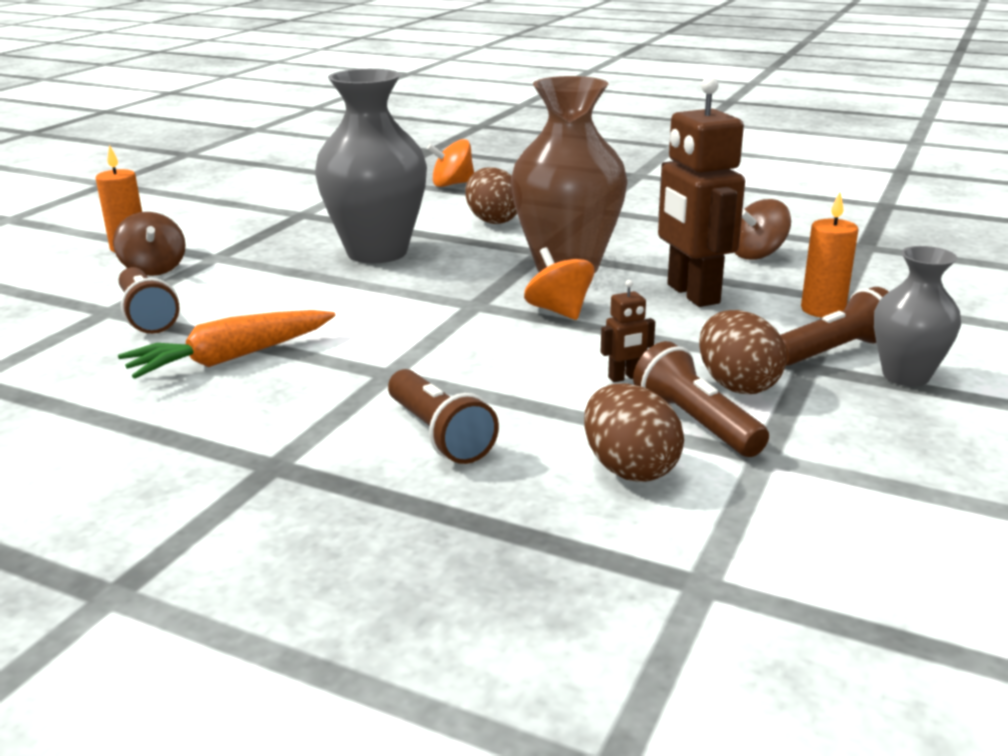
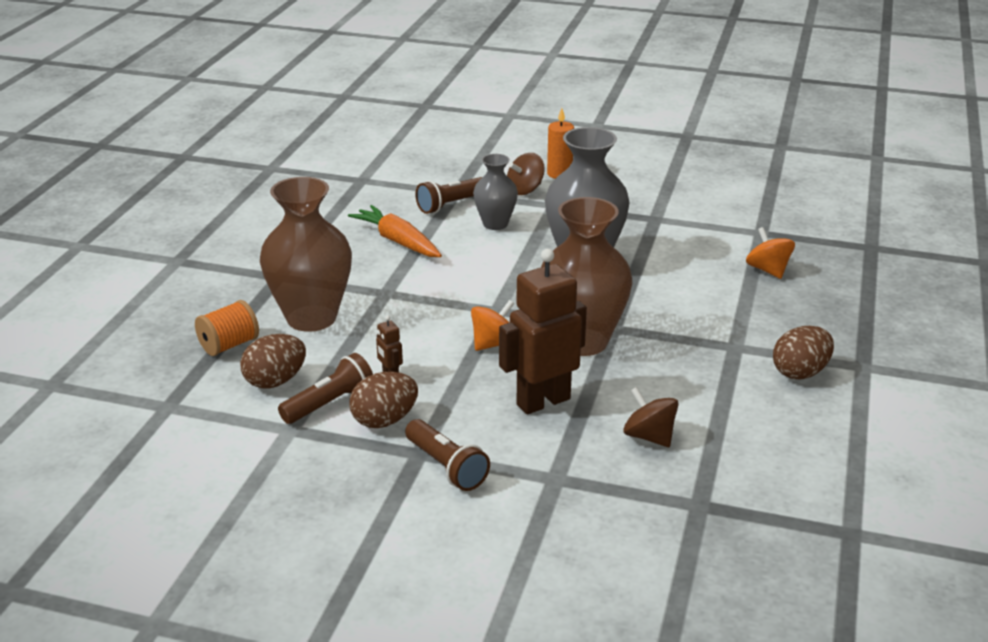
camera: 80 degrees right, 5 degrees up
brown flashlight [388,369,499,464] -> brown vase [260,177,352,332]
brown egg [465,168,517,224] -> brown egg moved to [773,326,834,380]
orange candle [801,192,858,318] -> none
grey vase [874,246,961,386] -> grey vase moved to [473,154,518,230]
none -> orange spool [195,300,259,356]

